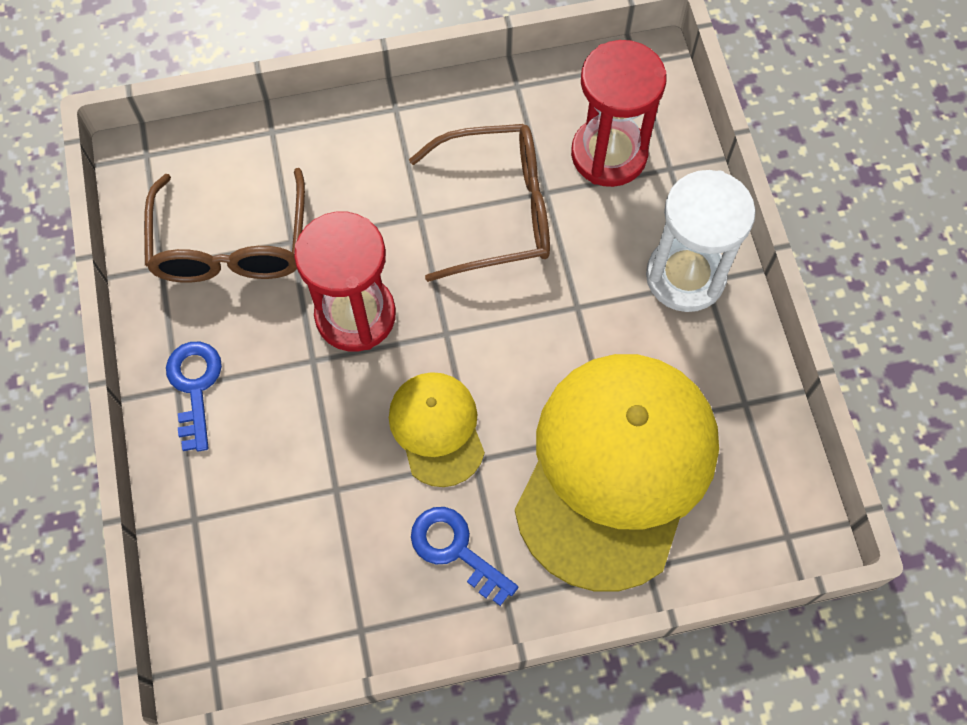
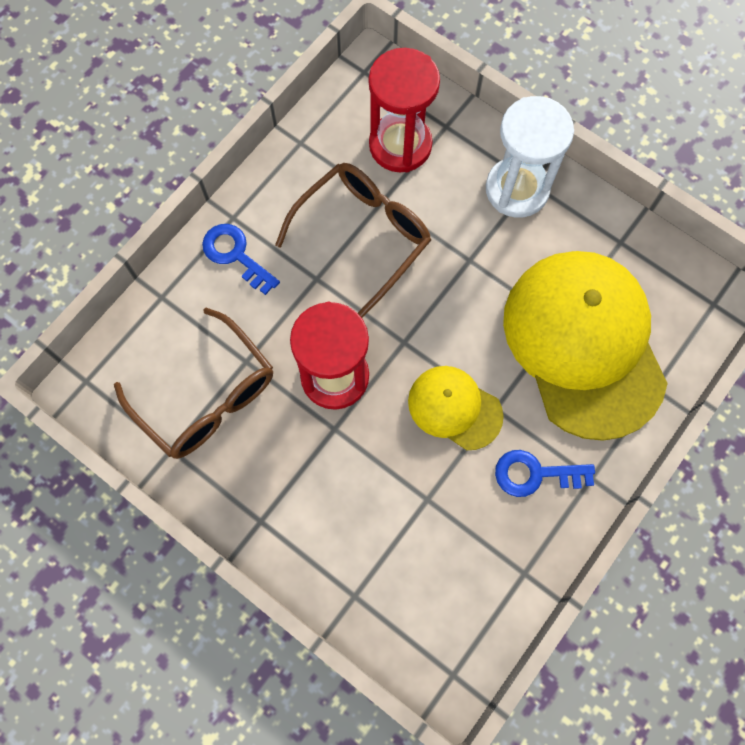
camera: 40 degrees left, 5 degrees up
blue key [166,342,222,451] -> blue key moved to [202,224,280,295]

